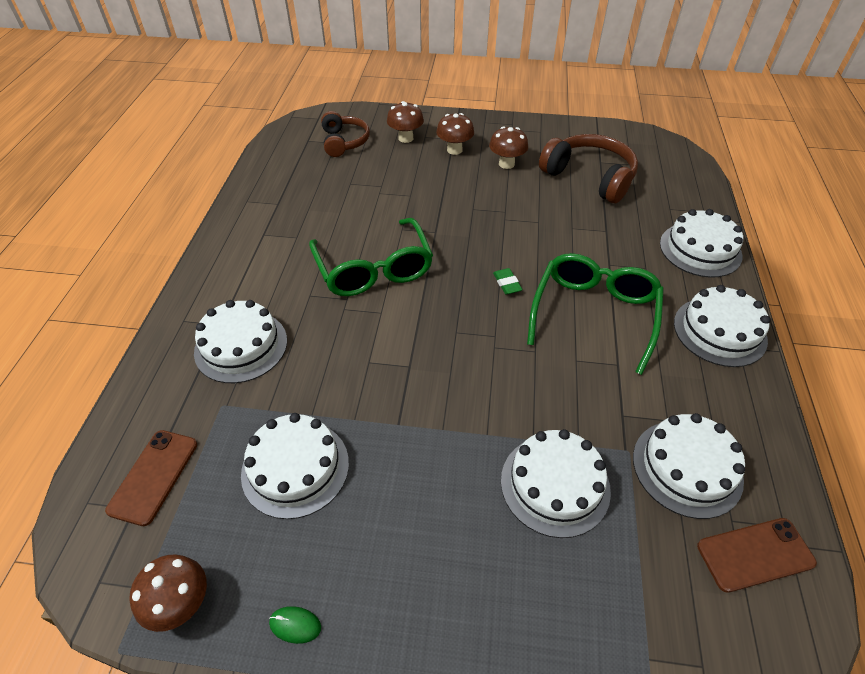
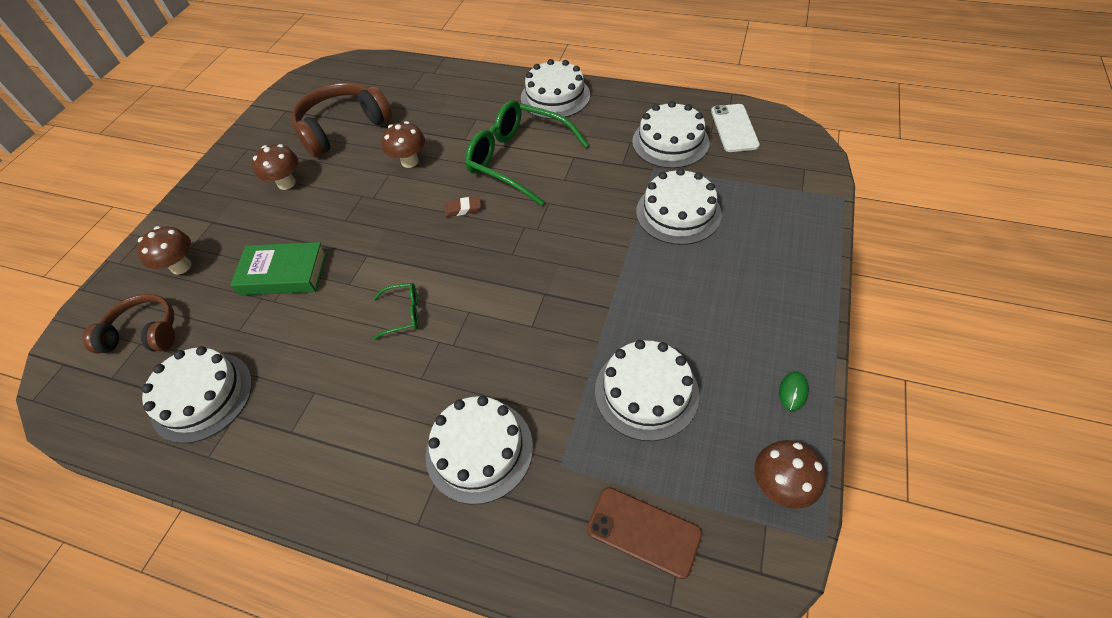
camera: 75 degrees left, 5 degrees up
green glasses [309,218,433,296] -> green glasses [372,283,419,340], size x0.45
brown mushroom [436,113,474,155] -> brown mushroom moved to [382,121,425,168]
green eraser [493,268,523,295] -> brown eraser [445,196,481,217]
white cake [660,209,743,278] -> white cake moved to [142,346,252,444]
brown phone [697,518,817,593] -> white phone [711,104,760,152]
none -> green book [230,242,327,295]

